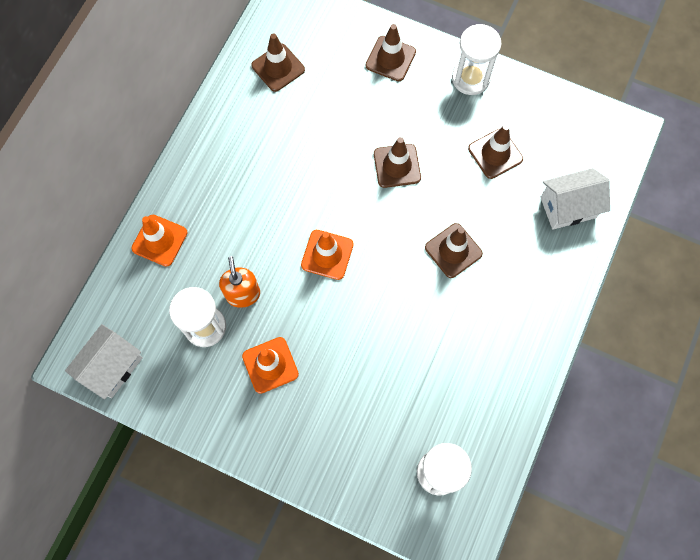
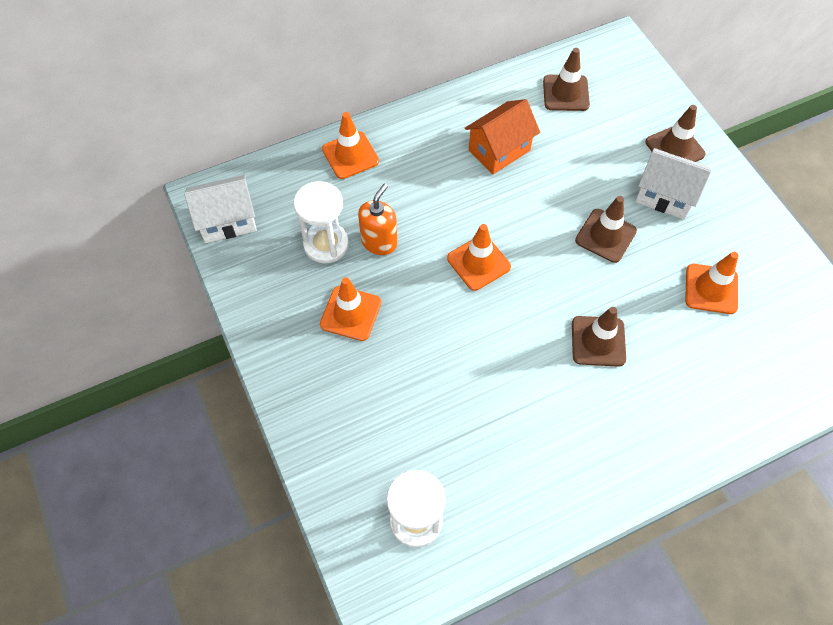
camera: 40 degrees right, 10 degrees down
white hourglass [452,24,502,95] -> none
brown traffic cone [468,124,523,179] -> orange traffic cone [685,252,739,314]
white house [540,168,610,230] -> white house moved to [635,148,712,219]
none -> orange house [465,99,540,174]

